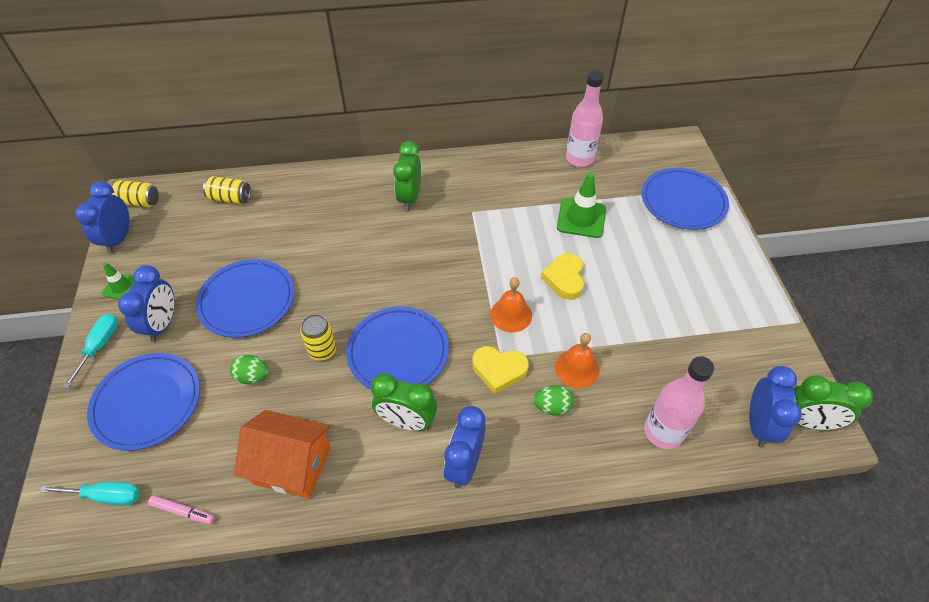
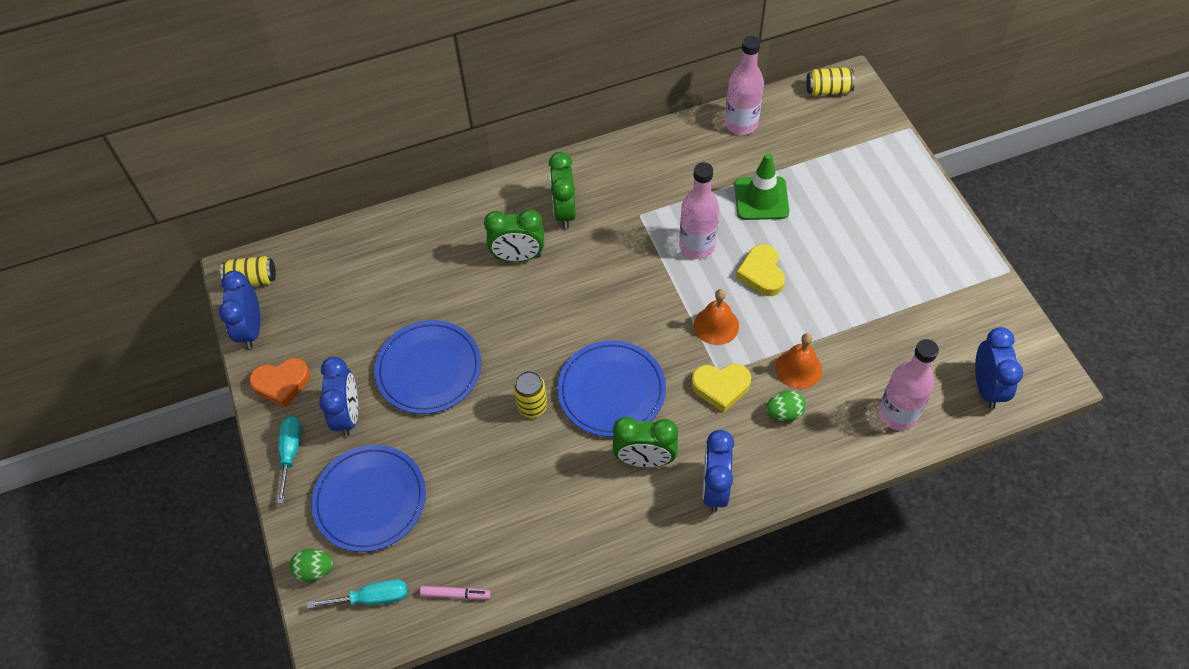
camera: 10 degrees left, 5 degrees up
green traffic cone [102,262,136,300] -> orange heart [249,358,310,408]
yellow can [203,176,251,204] -> yellow can moved to [806,68,855,96]
green egg [230,355,269,384] -> green egg moved to [289,549,333,582]
orange house [234,410,331,499] -> none
blue plate [642,168,729,230] -> none
green clock [794,375,873,430] -> green clock moved to [484,209,544,262]
none -> pink bottle [679,162,719,259]

